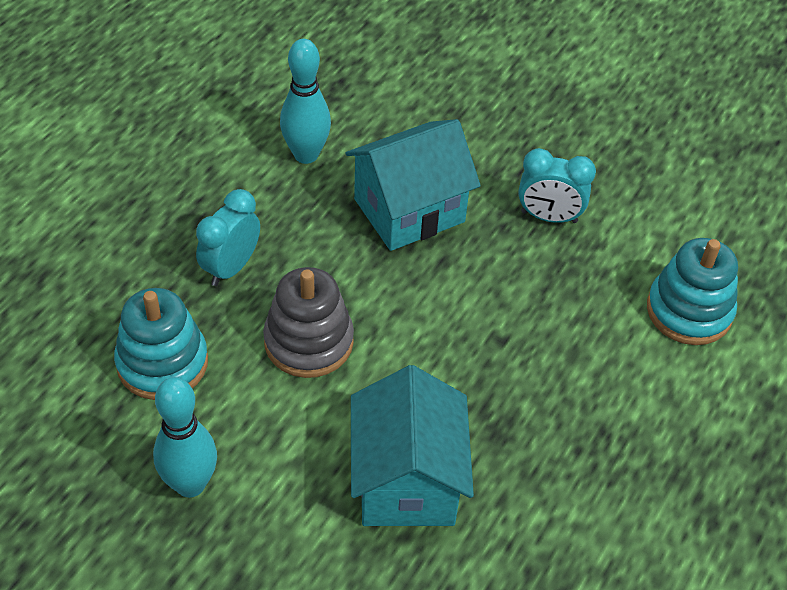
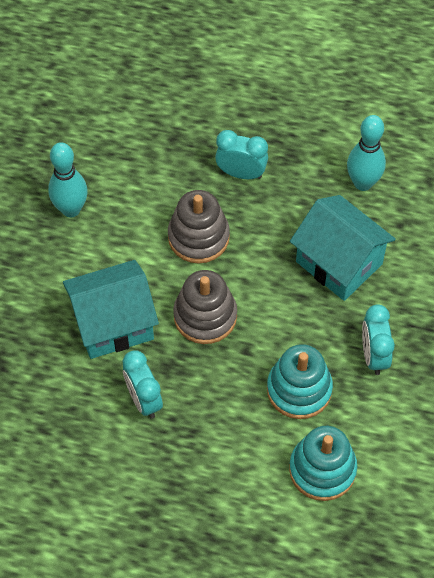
camera: 75 degrees right, 10 degrees up
turquoise stacking toy [114,288,208,400] -> turquoise stacking toy moved to [267,344,333,419]
none -> turquoise clock [123,350,163,418]
none -> grey stacking toy [173,270,237,344]

